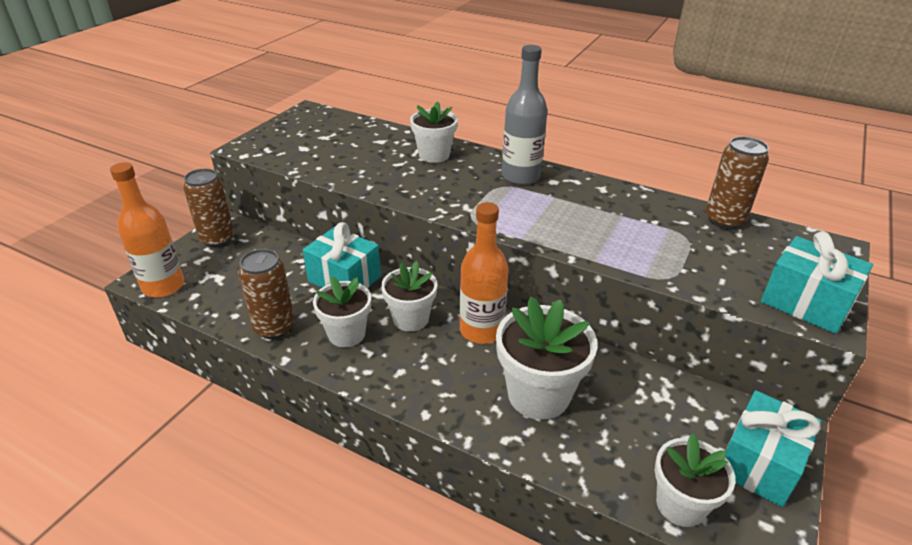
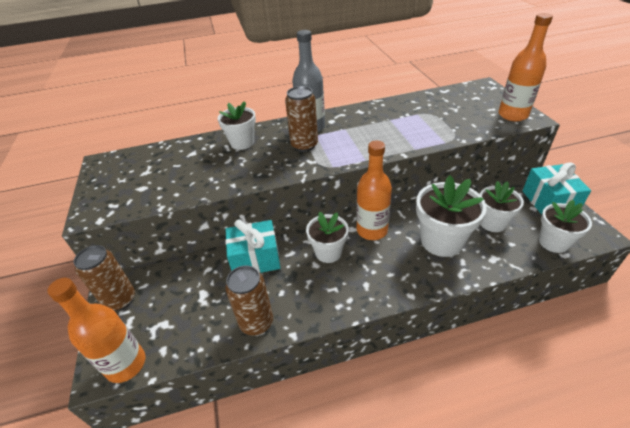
camera: 40 degrees left, 5 degrees up
white flower pot [313,276,371,347] -> white flower pot moved to [480,181,524,232]
brown can [706,136,769,229] -> brown can moved to [285,86,318,152]
turquoise gift [761,232,873,334] -> orange bottle [498,13,553,121]

